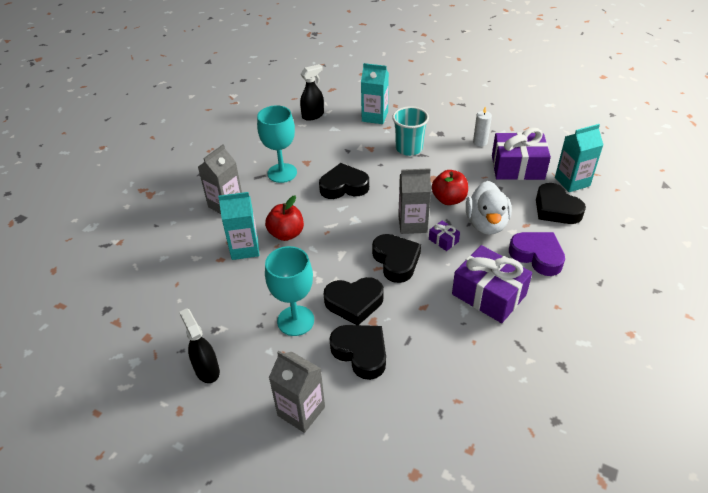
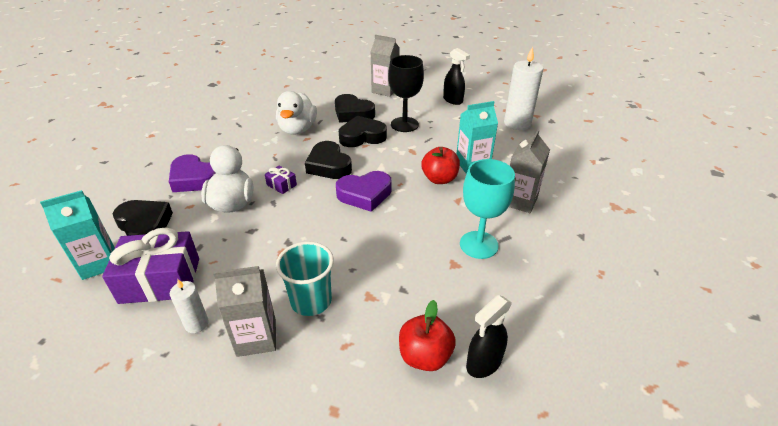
camera: 170 degrees right, 5 degrees down
turquoise goblet [265,246,314,336] -> black goblet [388,55,424,132]
black heart [319,163,369,199] -> none
turquoise carton [361,63,389,124] -> none
grey carton [398,168,431,234] -> grey carton moved to [213,266,276,357]
red apple [432,170,468,205] -> red apple moved to [399,300,456,371]
purple gift [452,245,532,323] -> none
none -> white duck [276,91,317,135]
none -> purple heart [336,171,392,212]
none -> white candle [504,46,543,130]

